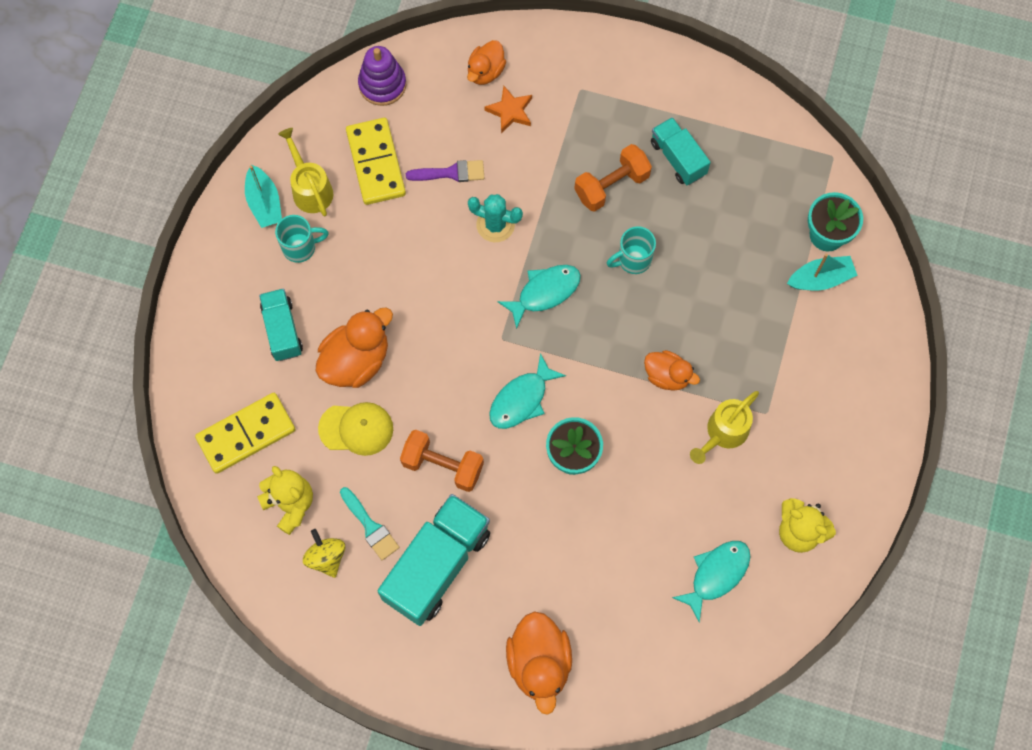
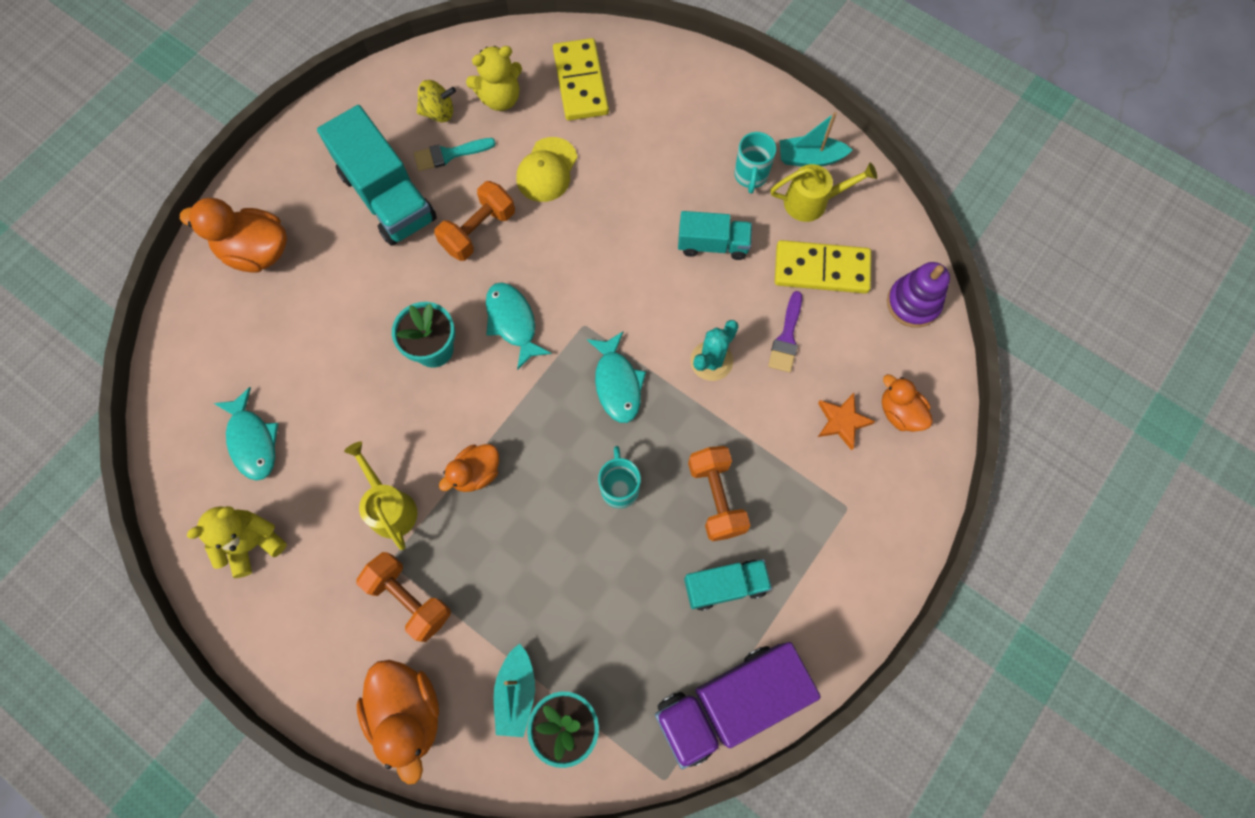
camera: 110 degrees right, 0 degrees up
turquoise truck [259,288,303,361] -> turquoise truck moved to [678,211,752,260]
orange duck [316,308,393,388] -> orange duck moved to [357,660,439,784]
none -> orange dumbbell [357,552,451,642]
none -> purple truck [655,642,821,769]

